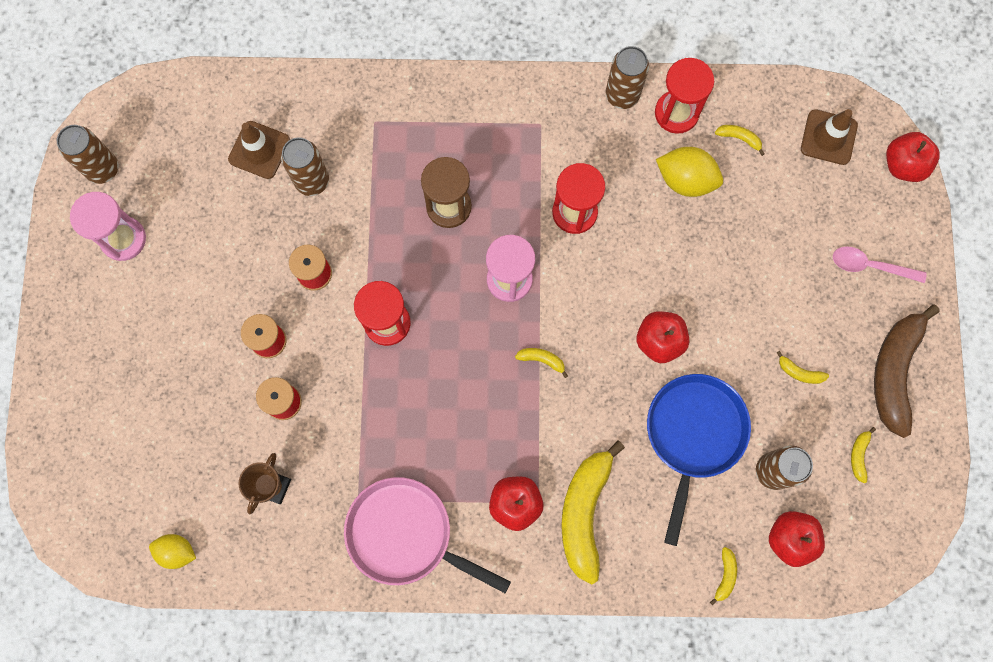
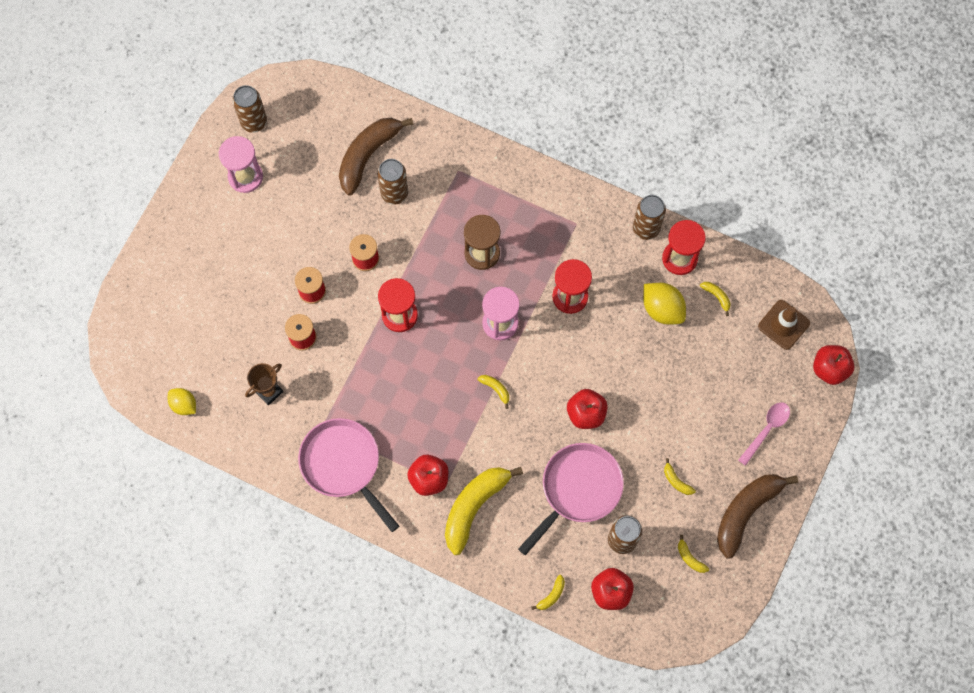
camera: 25 degrees right, 5 degrees down
brown traffic cone [228,121,290,179] -> brown banana [339,118,413,196]
blue pan [647,374,751,546] -> pink pan [518,443,624,556]
pink spoon [833,246,927,283] -> pink spoon turned 90 degrees clockwise [738,402,790,466]
yellow banana [851,427,876,483] -> yellow banana turned 75 degrees counterclockwise [678,535,709,573]

